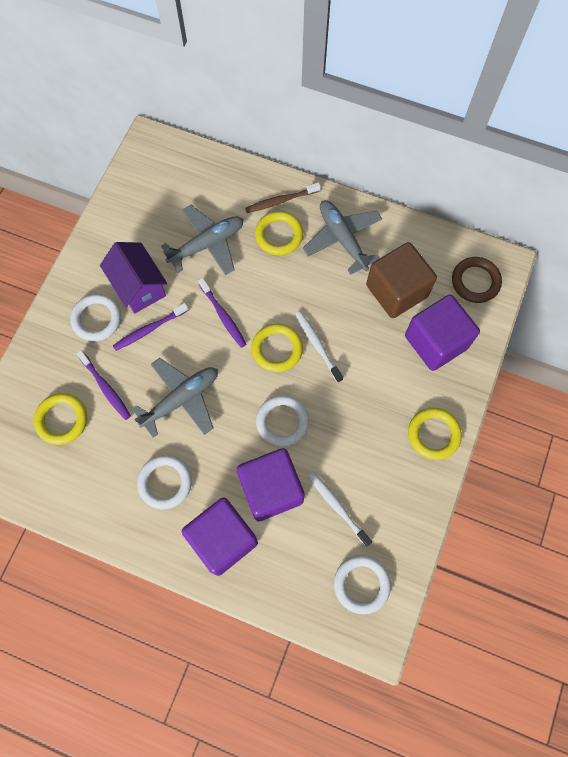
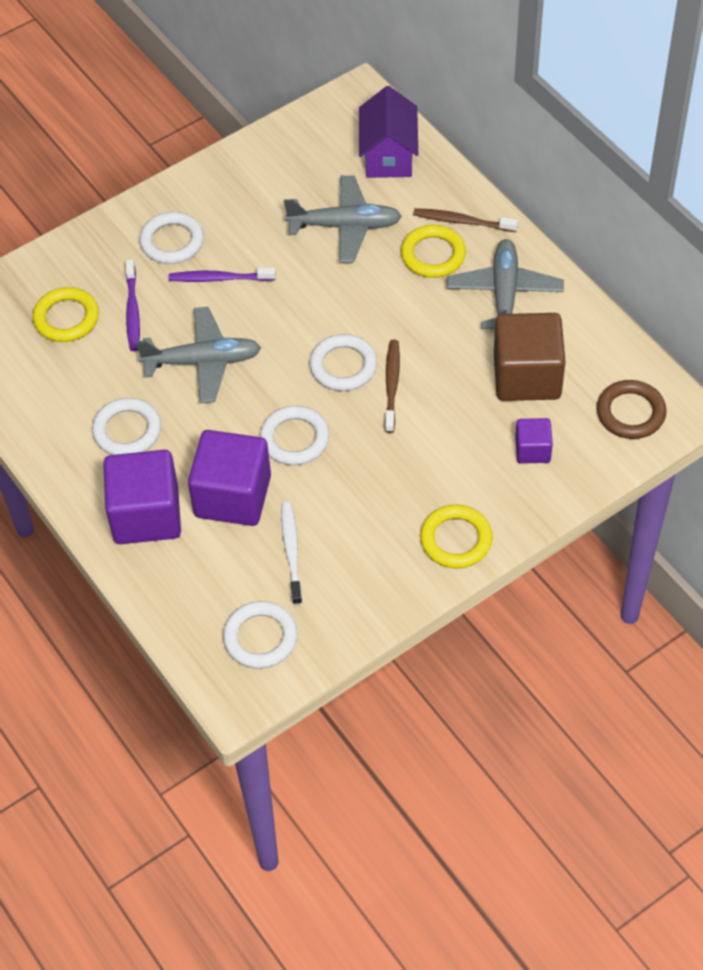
camera: 35 degrees right, 15 degrees down
purple house [100,242,167,314] -> purple house moved to [359,86,418,178]
purple toothbrush [198,278,246,348] -> none
yellow ring [251,324,303,372] -> white ring [309,334,377,391]
white toothbrush [295,311,343,383] -> brown toothbrush [384,340,400,433]
purple cube [405,295,480,371] -> purple cube [515,418,553,464], size x0.51

